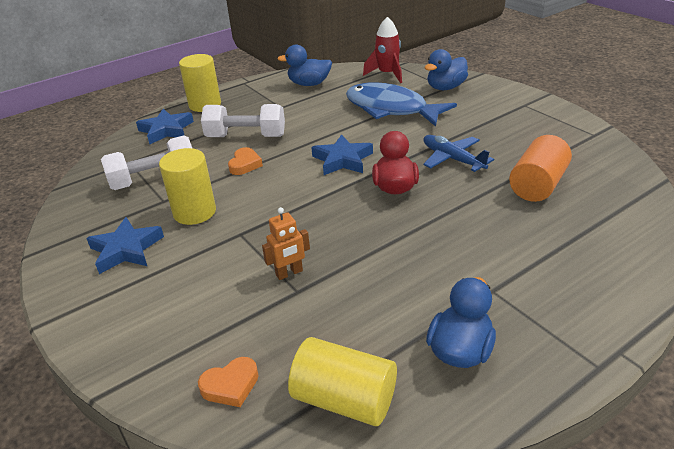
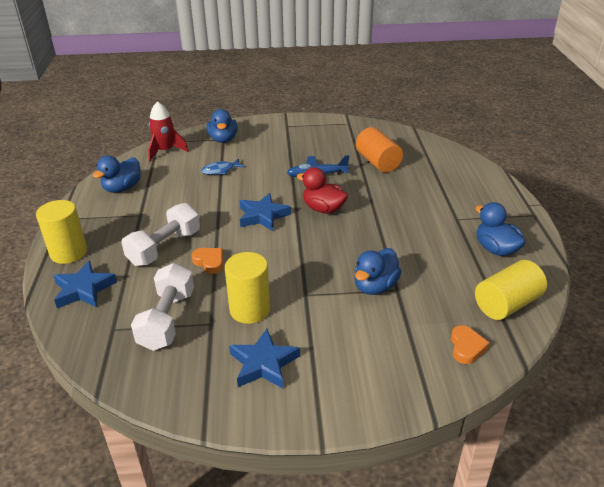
camera: 60 degrees left, 0 degrees up
orange robot [262,207,310,280] -> blue duck [355,248,402,295]
blue fish [346,82,457,127] -> blue fish [201,159,245,175], size x0.43

